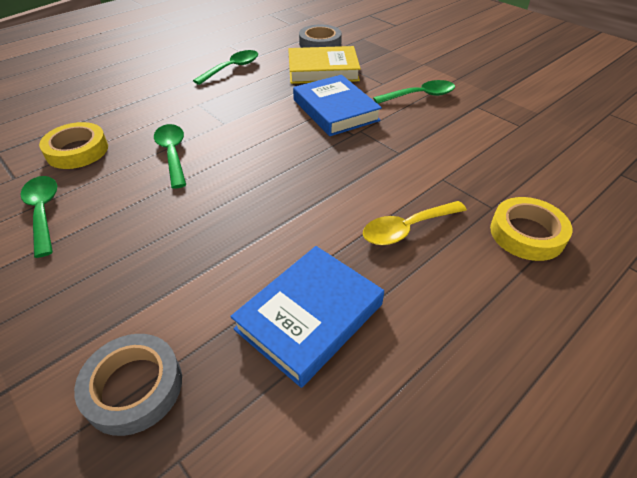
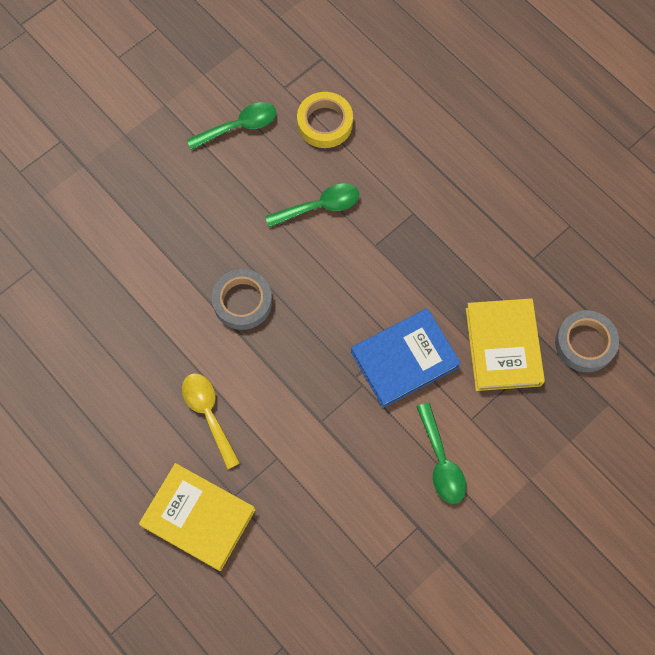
camera: 90 degrees right, 25 degrees up
grey tape [74,334,182,436] -> grey tape moved to [212,269,272,330]
green spoon [193,50,258,85] -> none
blue book [230,246,384,388] -> none
yellow tape [490,197,572,261] -> yellow book [139,463,256,571]

